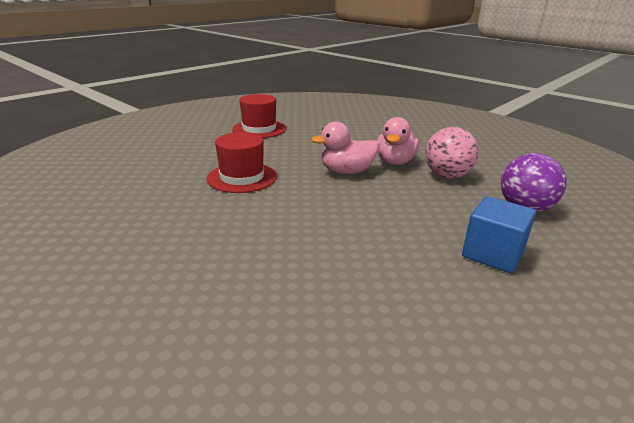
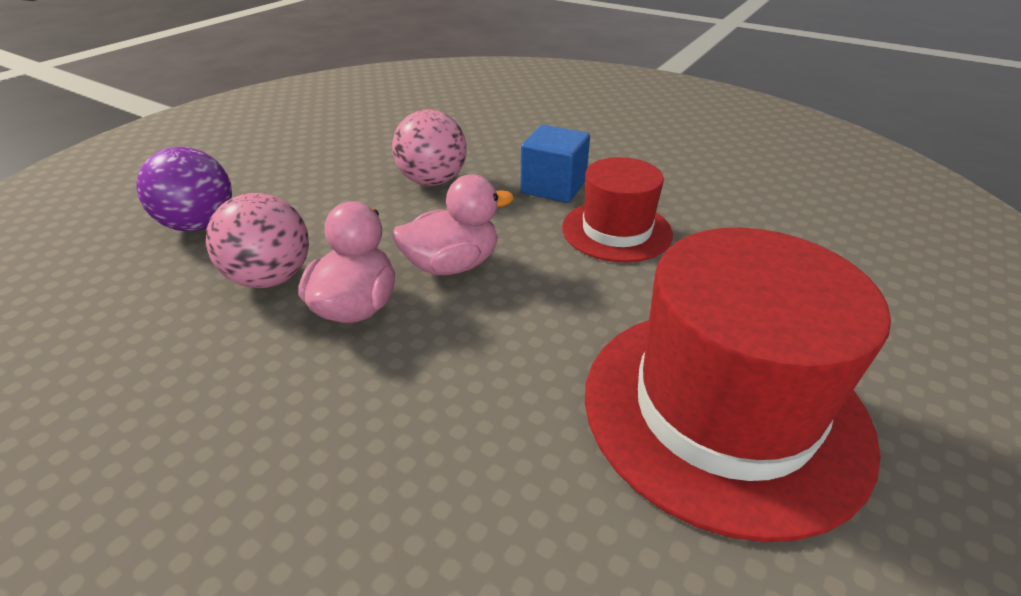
camera: 170 degrees right, 10 degrees up
red hat [232,94,286,138] -> red hat [585,228,891,542], size x1.76
blue cube [462,196,536,273] -> blue cube moved to [520,125,590,203]
none -> pink ball [392,109,467,186]

